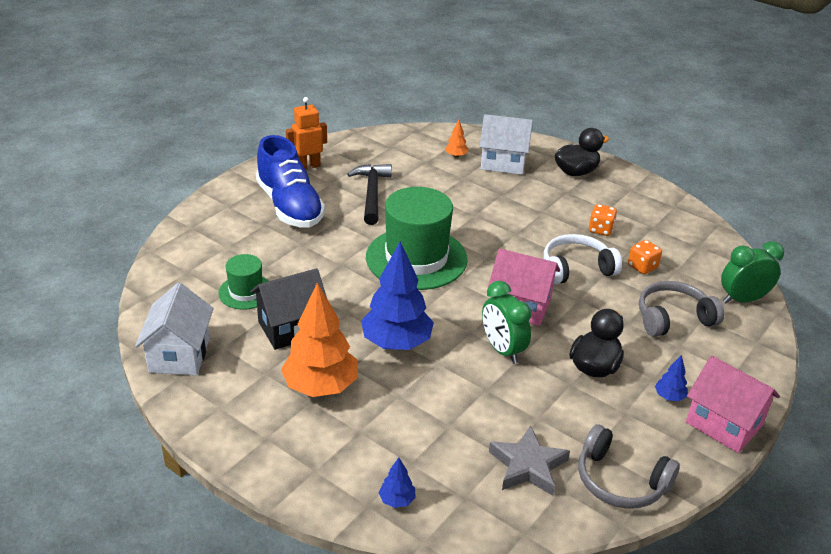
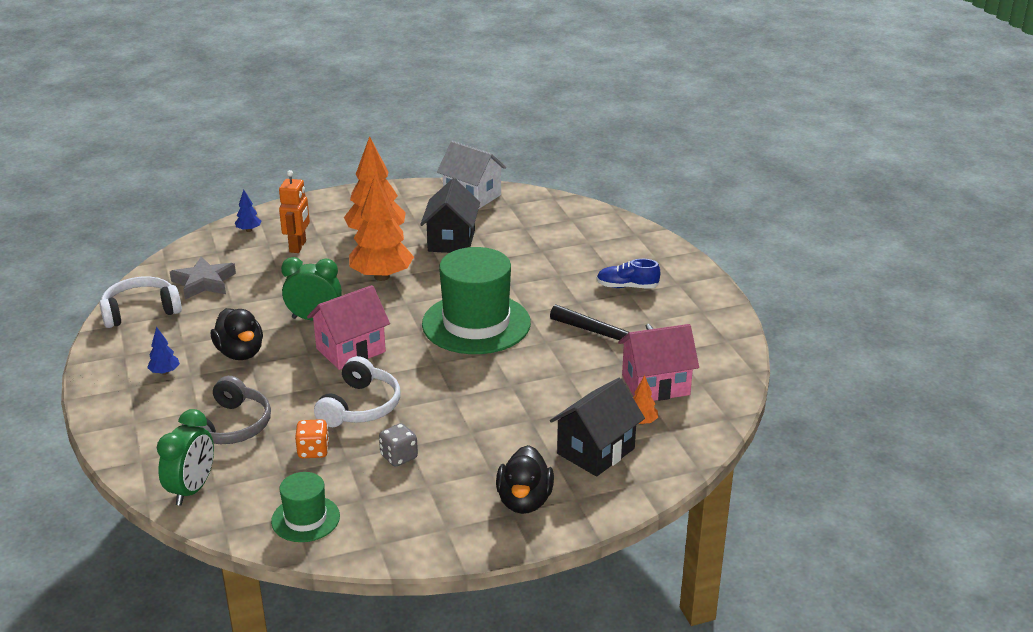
camera: 125 degrees right, 5 degrees down
green hat [218,254,269,310] -> green hat moved to [271,472,340,542]
blue shoe [256,135,325,228] -> blue shoe [597,259,660,289], size x0.50
orange robot [286,97,327,169] -> orange robot moved to [279,170,310,253]
blue tree [361,241,434,350] -> orange tree [349,175,414,281]
white house [479,114,533,175] -> black house [550,378,645,477]
grey headphones [578,424,680,509] -> white headphones [99,277,182,328]
orange dice [589,204,617,236] -> grey dice [379,423,418,467]
pink house [686,356,780,453] -> pink house moved to [618,324,699,401]

